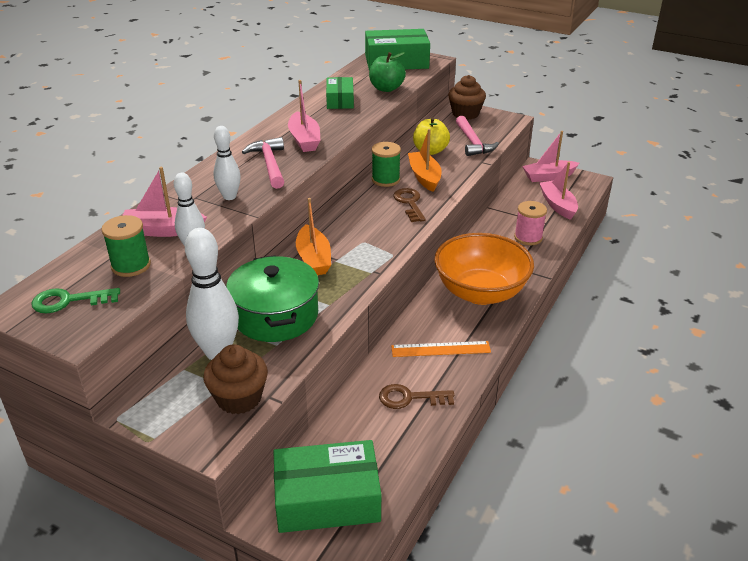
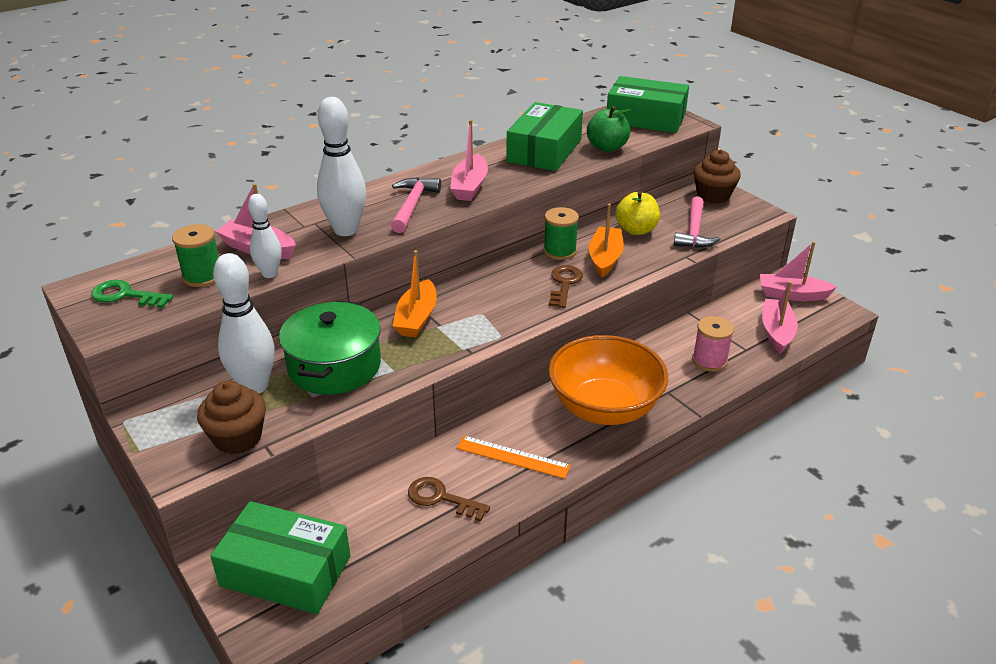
camera: 25 degrees right, 0 degrees up
white bowling pin [214,126,241,200] -> white bowling pin [317,97,366,236], size x1.68
green box [326,77,354,109] -> green box [507,102,583,171], size x1.71

